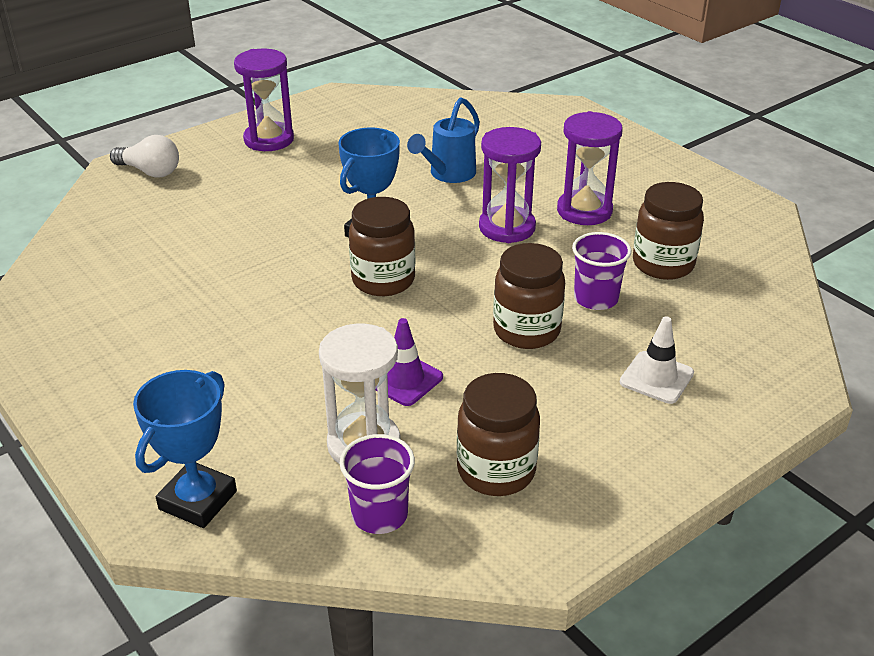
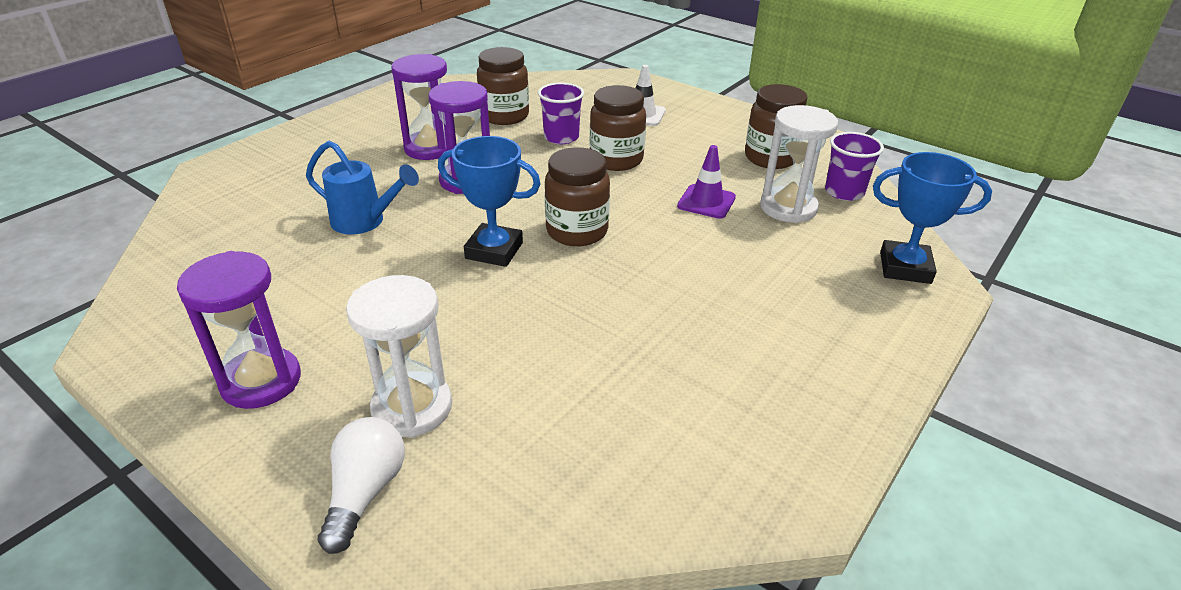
camera: 105 degrees left, 0 degrees up
none -> white hourglass [346,275,452,438]

